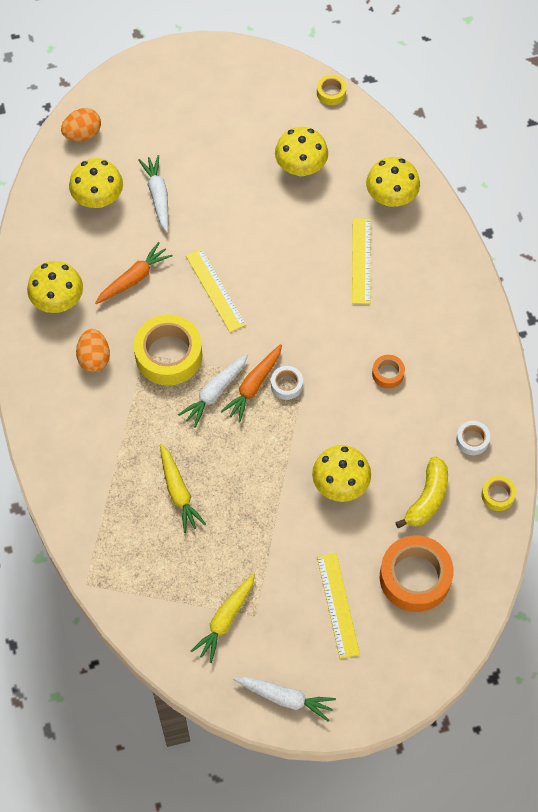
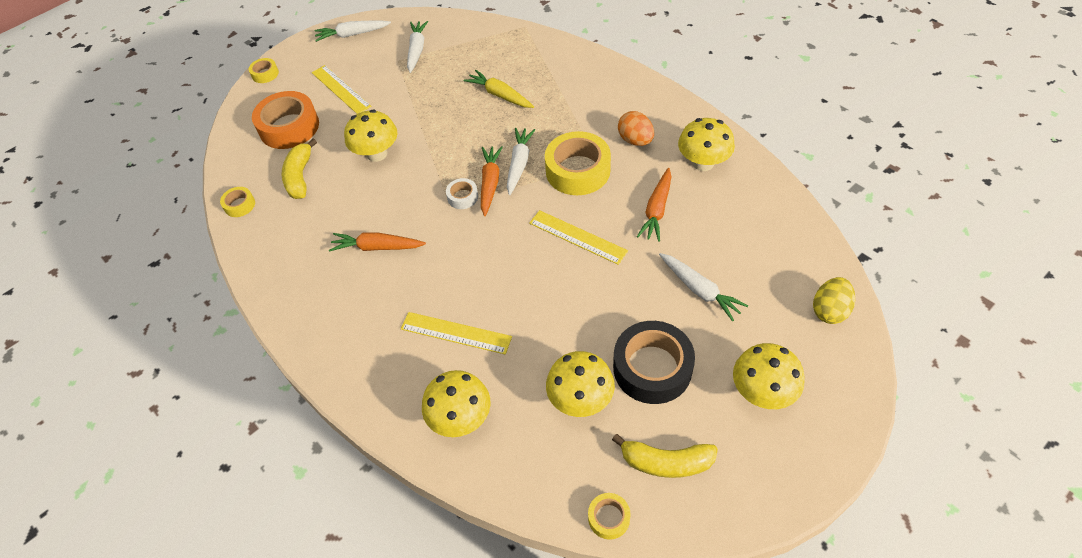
camera: 155 degrees right, 10 degrees down
orange egg [61,108,101,141] -> yellow egg [813,277,855,324]
yellow mushroom [69,158,123,208] -> yellow mushroom moved to [733,343,805,409]
yellow carrot [191,573,255,663] -> white carrot [407,21,428,73]
yellow ruler [352,218,371,304] -> yellow ruler turned 45 degrees counterclockwise [401,312,512,355]
orange tape [372,355,405,388] -> orange carrot [329,233,426,252]
white tape [456,421,490,455] -> none
none -> yellow tape [249,58,279,83]
none -> yellow banana [612,434,718,478]
none -> black tape [613,321,695,404]

